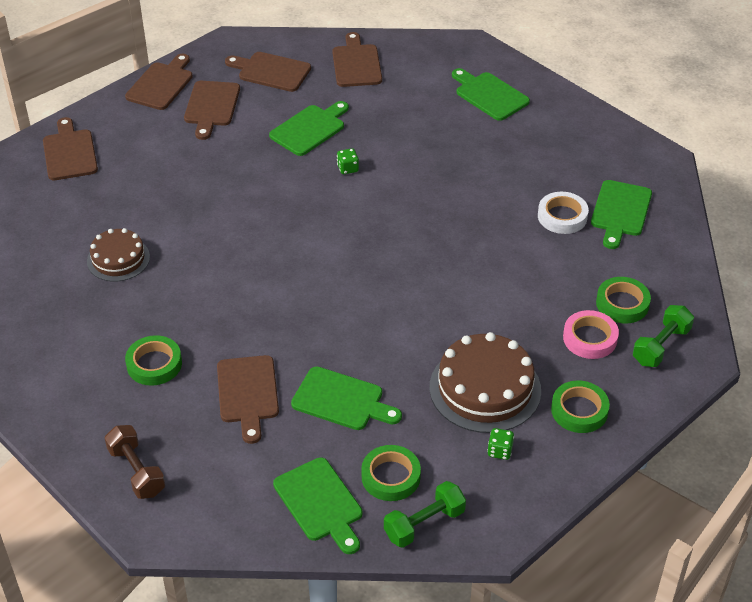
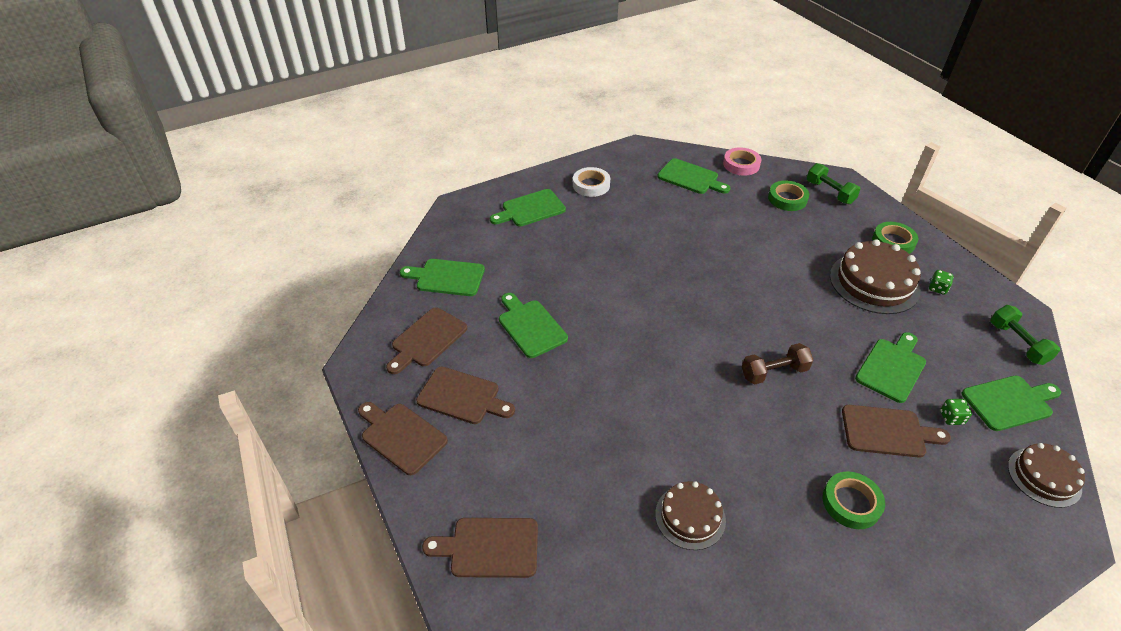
camera: 75 degrees left, 0 degrees up
brown dumbbell [105,425,165,499] -> brown dumbbell moved to [742,343,813,384]
brown cutting board [332,32,382,87] -> green cutting board [400,259,485,296]
green dice [337,148,359,174] -> green dice moved to [940,399,972,425]
green tape [361,445,421,501] -> none
white tape [538,192,589,234] -> white tape moved to [573,167,610,197]
pink tape [563,310,619,359] -> pink tape moved to [723,147,761,176]
none -> brown cake [1008,443,1085,508]

